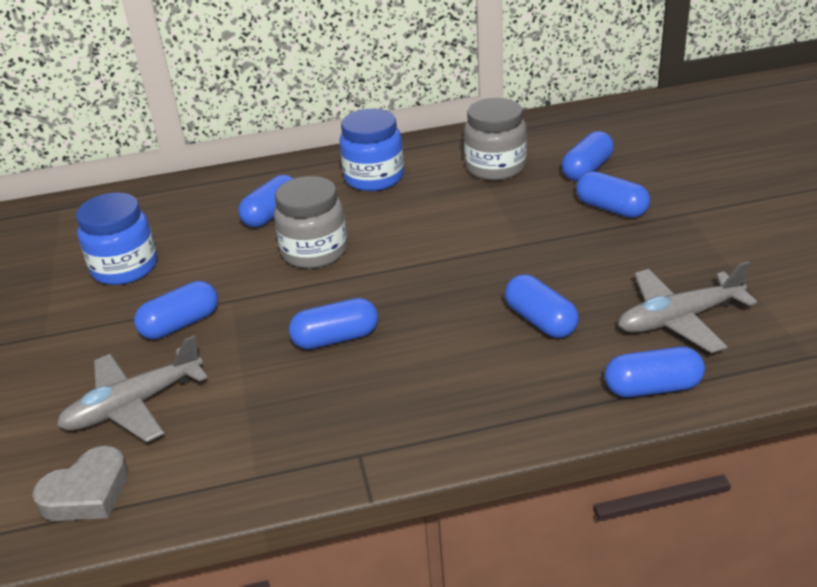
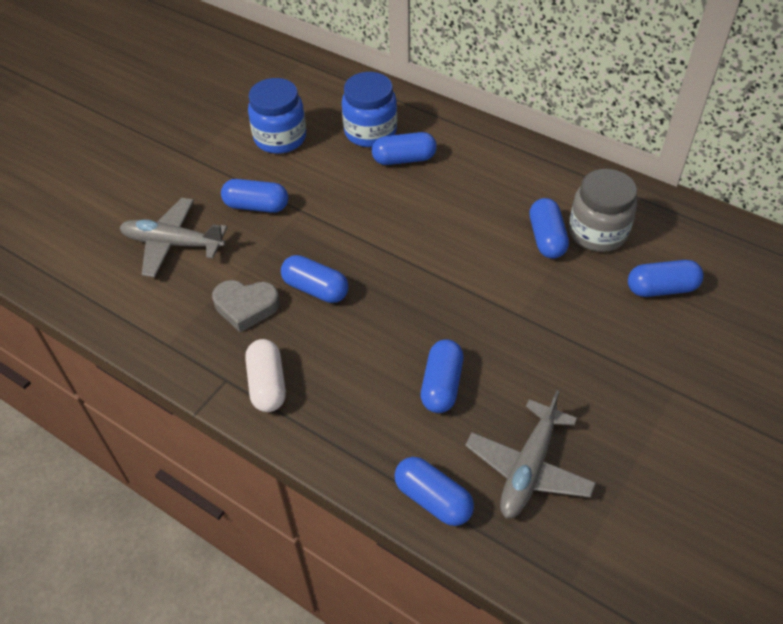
camera: 45 degrees right, 15 degrees up
grey heart [32,446,128,521] -> grey heart moved to [212,280,280,332]
grey jar [274,176,347,269] -> none
blue jar [339,108,404,191] -> blue jar moved to [342,72,397,147]
blue capsule [576,171,650,218] -> blue capsule moved to [529,198,569,258]
grey plane [618,261,757,353] -> grey plane turned 90 degrees counterclockwise [465,390,596,518]
none -> white capsule [245,339,286,412]

